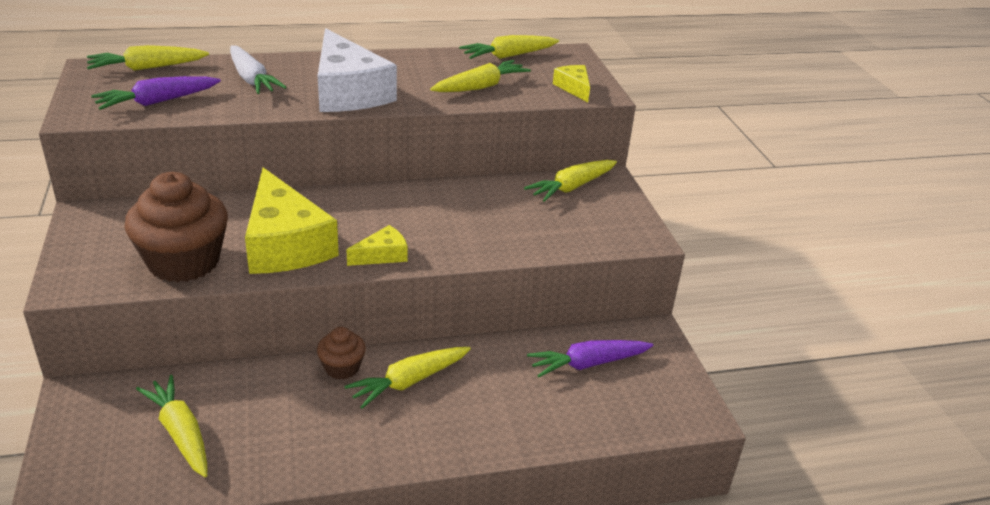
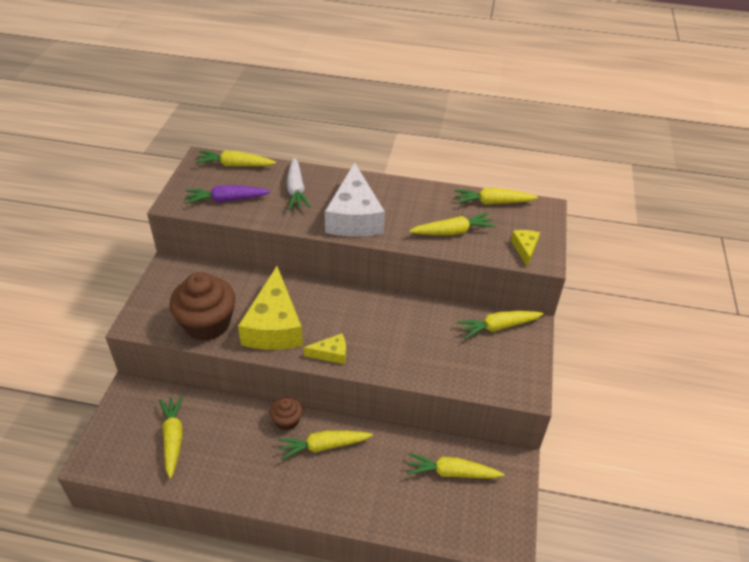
camera: 25 degrees right, 10 degrees up
purple carrot [527,340,653,377] -> yellow carrot [407,453,504,479]

